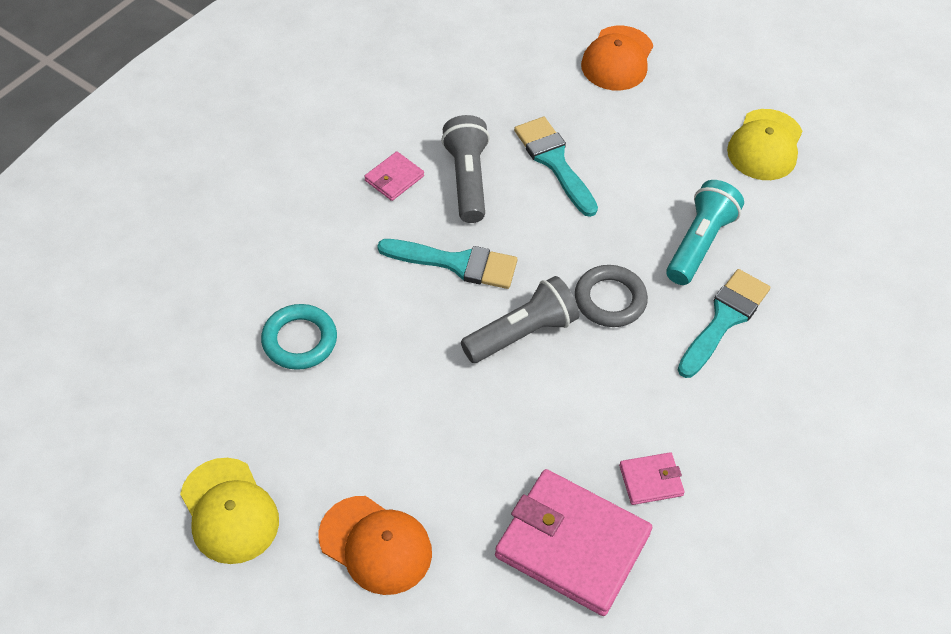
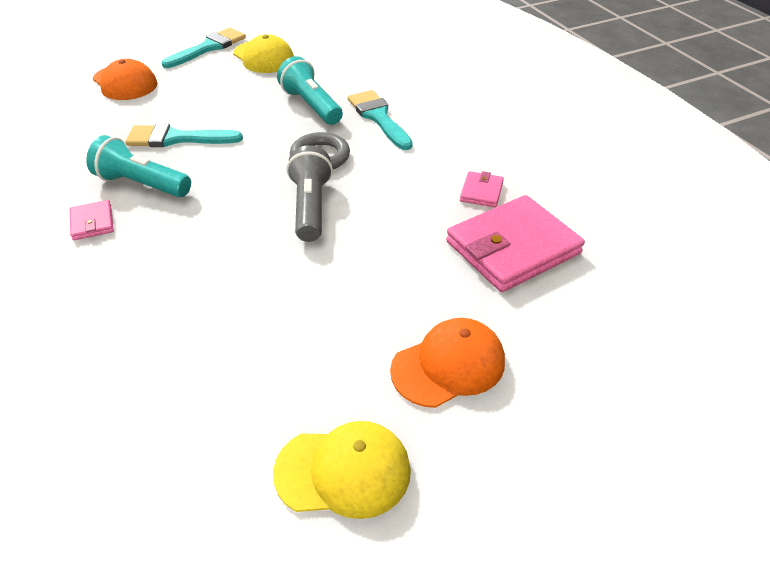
camera: 60 degrees left, 10 degrees down
turquoise ring [261,304,337,370] -> none
turquoise brush [377,239,517,289] -> turquoise brush moved to [162,28,246,68]
grey flashlight [441,115,490,223] -> turquoise flashlight [86,135,191,197]

